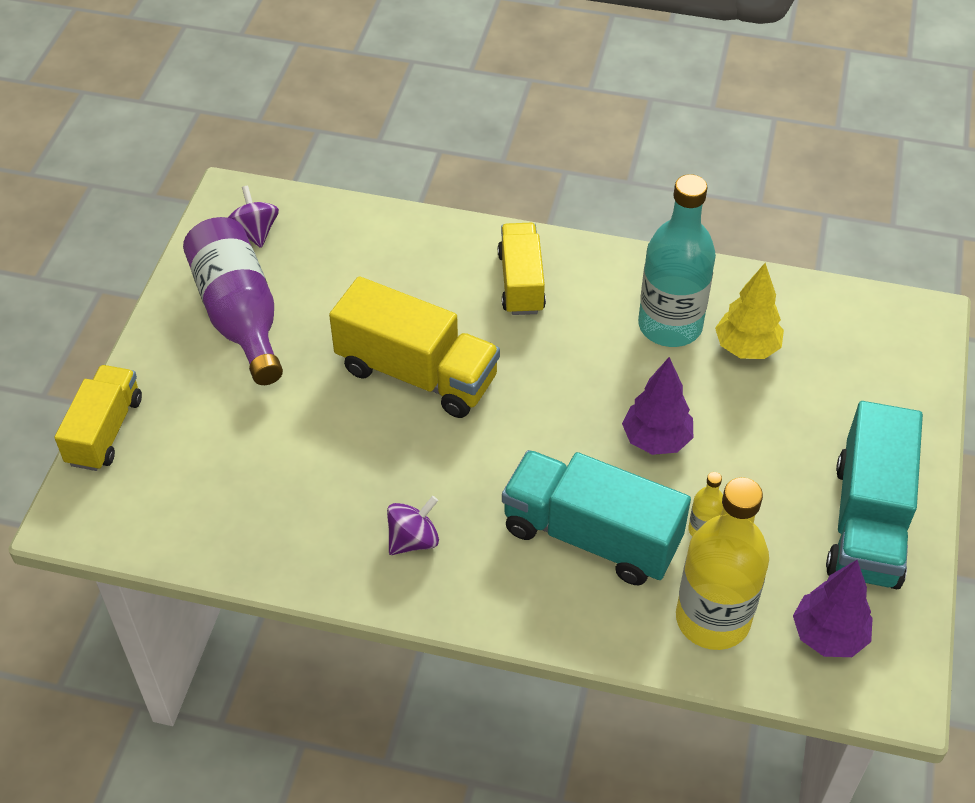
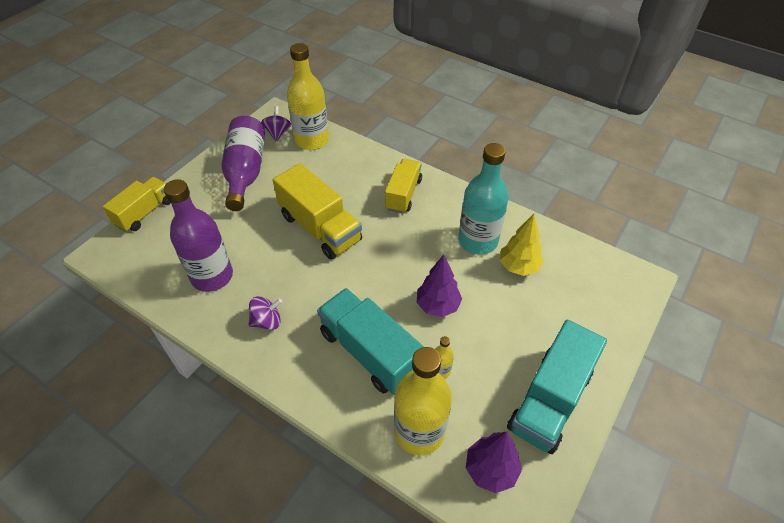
camera: 20 degrees right, 0 degrees up
none -> purple bottle [164,179,233,292]
none -> yellow bottle [287,43,329,150]

